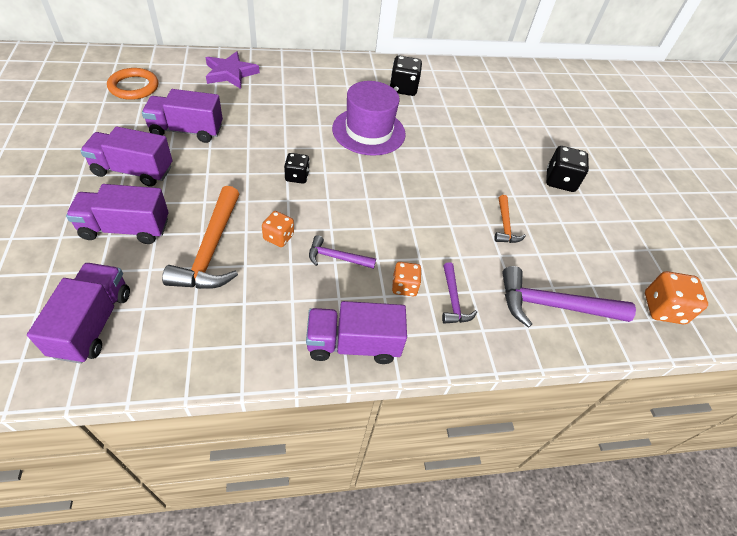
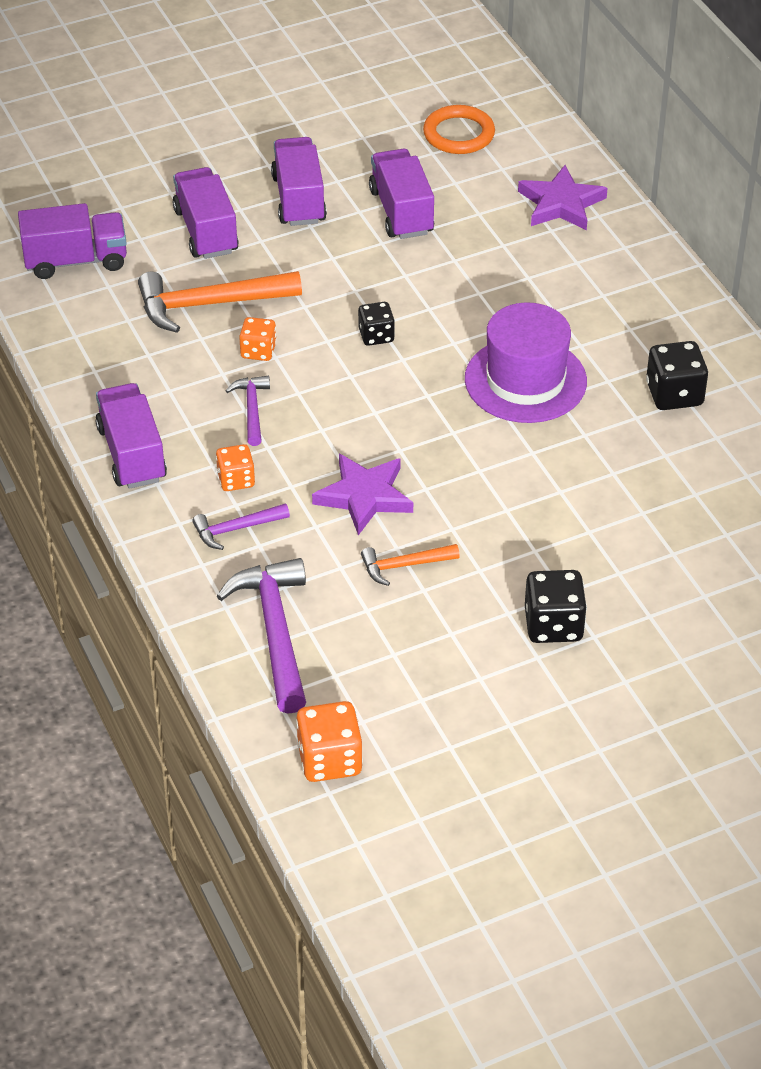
camera: 80 degrees right, 5 degrees down
none -> purple star [312,454,413,535]

